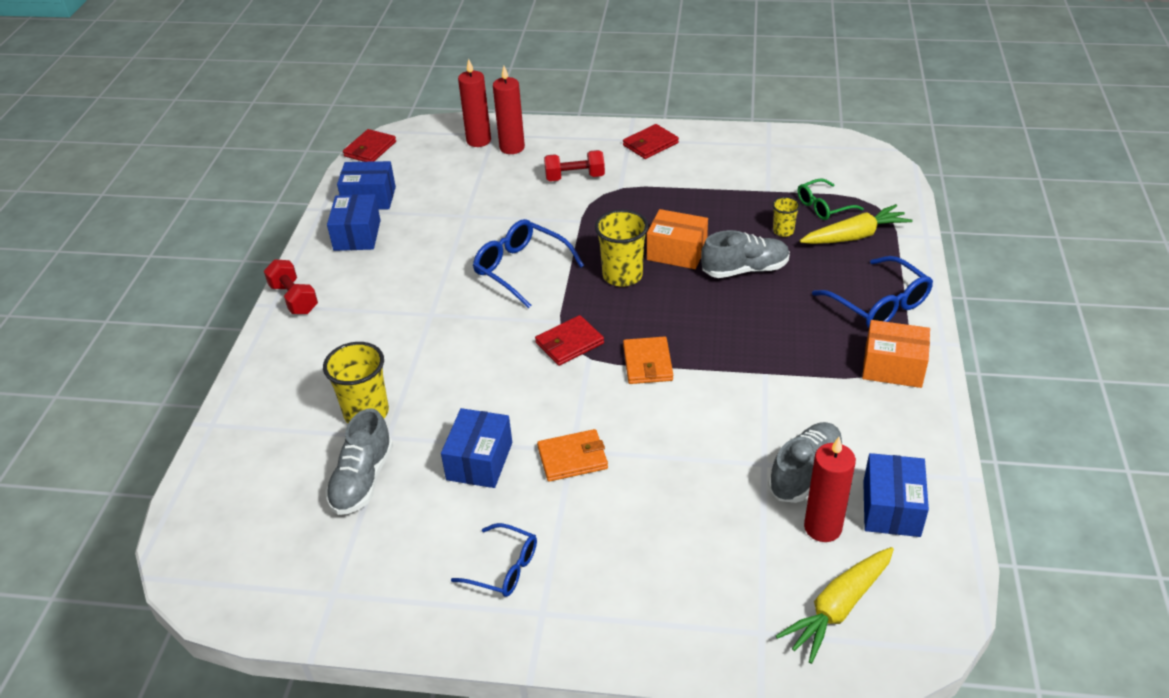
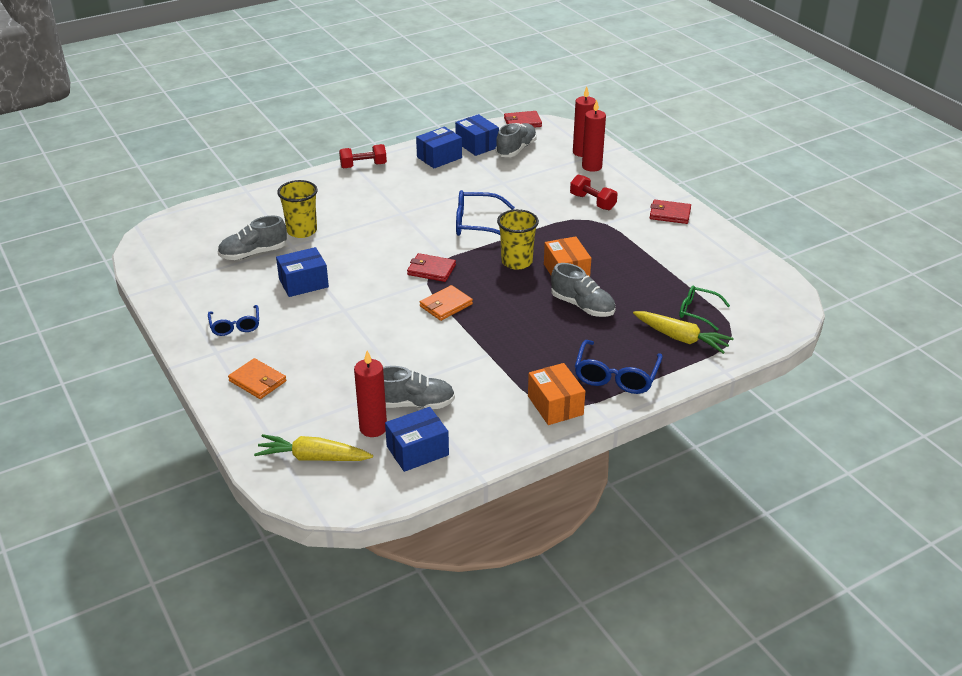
camera: 50 degrees right, 5 degrees down
red dumbbell [264,260,318,314] -> red dumbbell turned 60 degrees clockwise [339,144,387,168]
blue glasses [473,219,584,308] -> blue glasses turned 90 degrees counterclockwise [456,190,515,236]
orange wallet [537,429,608,482] -> orange wallet moved to [228,358,286,399]
yellow cup [772,197,800,237] -> none
none -> grey shoe [495,123,537,157]

